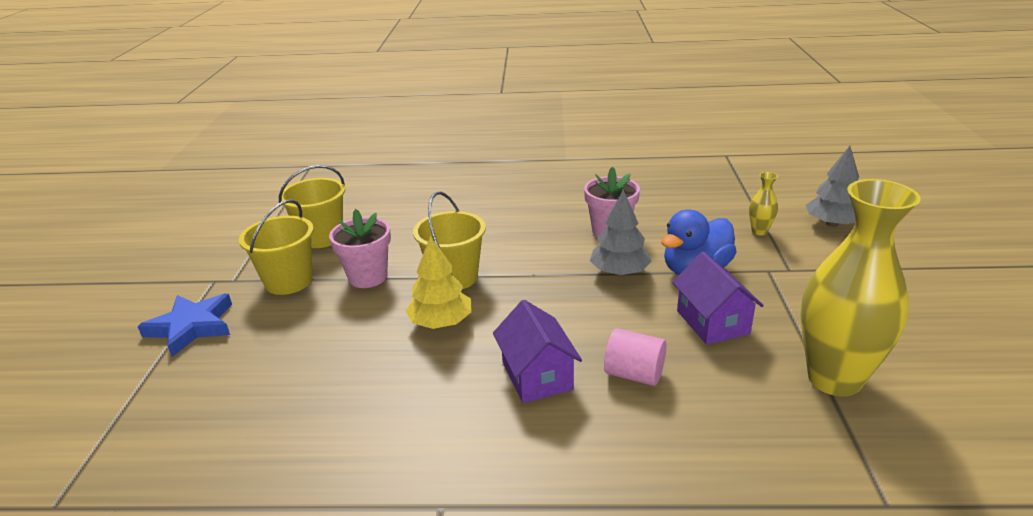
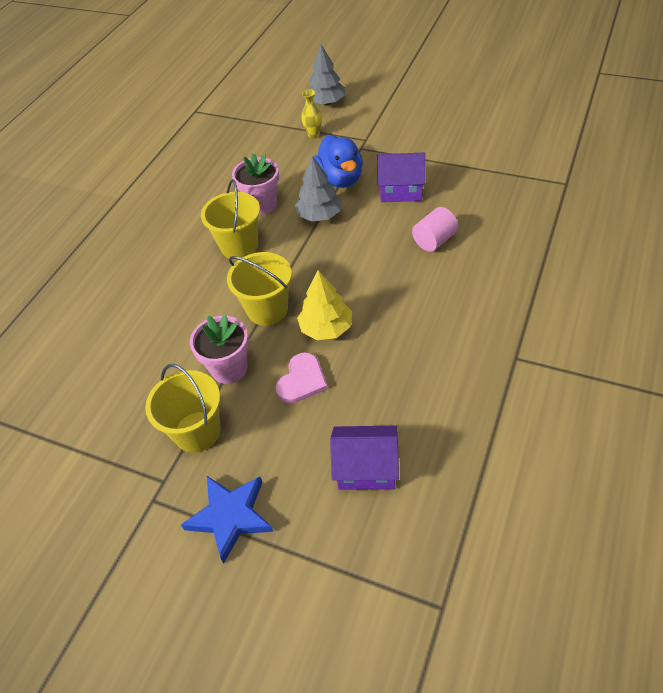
camera: 65 degrees left, 20 degrees up
yellow bucket [279,165,345,248] -> yellow bucket moved to [201,179,260,260]
purple house [493,300,582,403] -> purple house moved to [330,426,399,490]
yellow vase [800,179,920,397] -> none
none -> pink heart [276,352,328,403]

